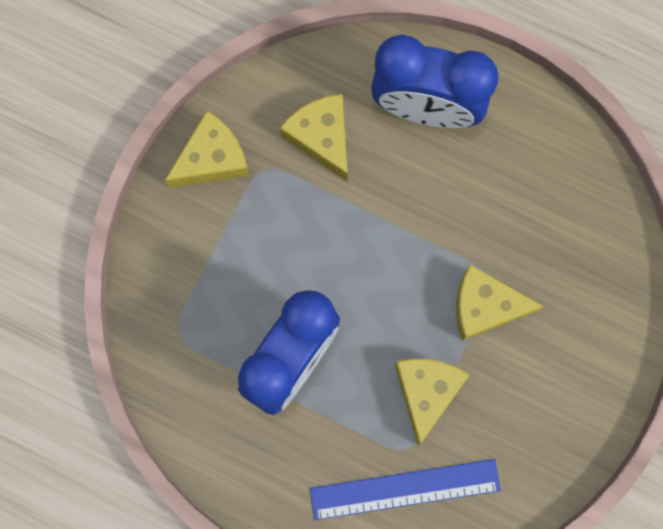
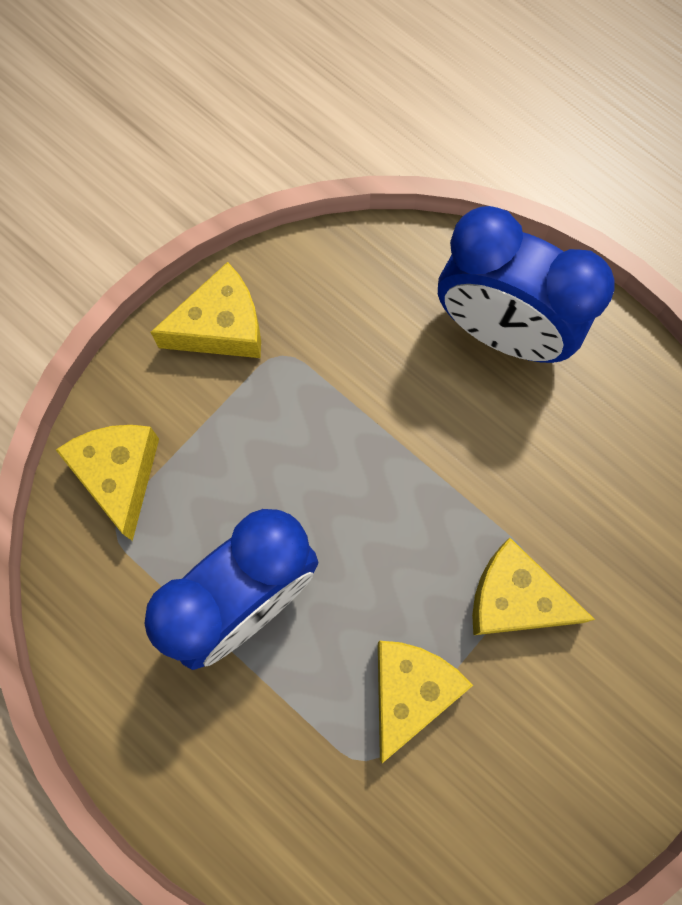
camera: 15 degrees right, 5 degrees down
yellow cheese [280,94,348,181] -> yellow cheese moved to [56,425,159,541]
blue ruler [310,459,501,520] -> none

